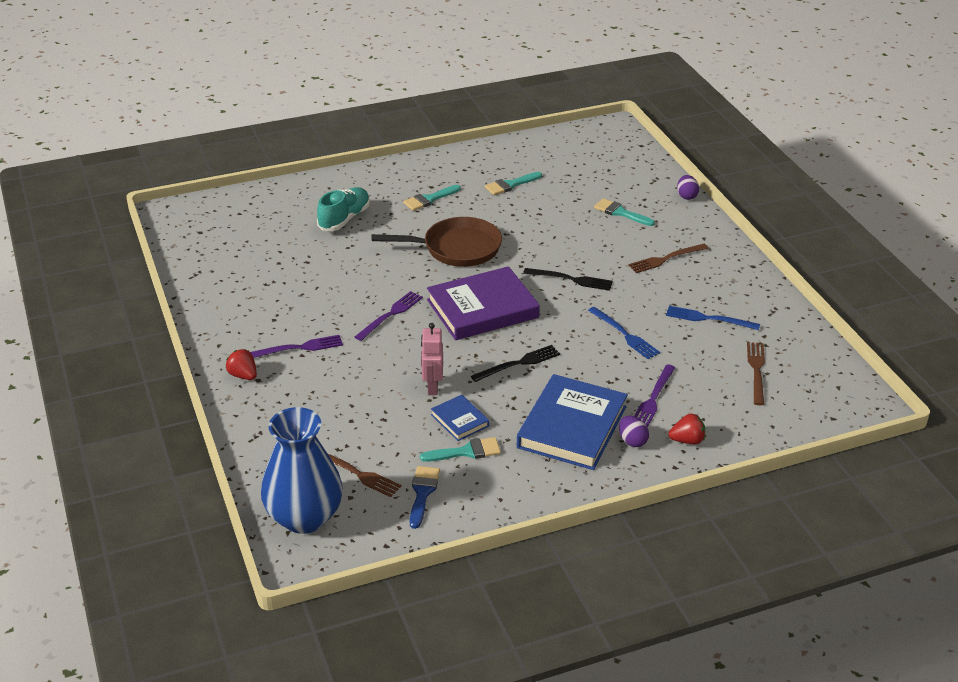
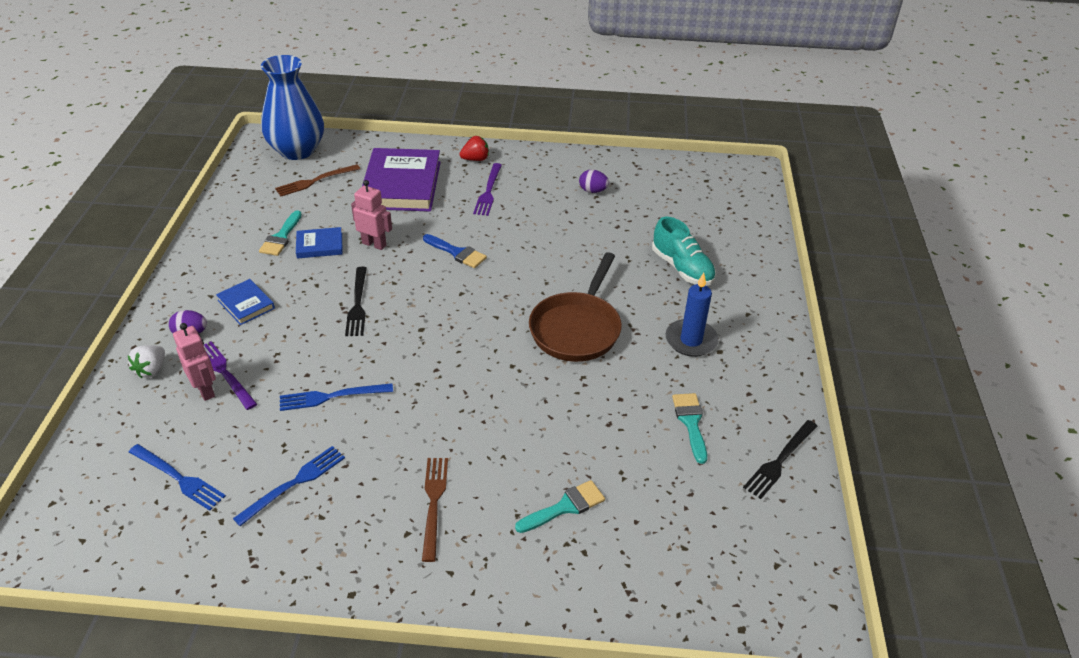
camera: 115 degrees right, 5 degrees up
purple fork [355,291,423,341] -> none
turquoise brush [403,185,461,211] -> blue candle [666,273,719,357]
blue brush [410,466,440,529] -> blue brush moved to [423,234,487,268]
purple book [427,266,540,340] -> purple book moved to [362,148,441,211]
blue book [517,374,628,470] -> blue book [216,279,275,325], size x0.48
black fork [523,268,613,291] -> black fork moved to [743,420,818,499]
red strawberry [668,414,705,444] -> white strawberry [128,345,165,378]
purple egg [677,175,699,200] -> purple egg moved to [579,170,609,193]
brown fork [747,342,765,405] -> blue fork [129,444,226,511]
none -> pink robot [173,323,216,401]

